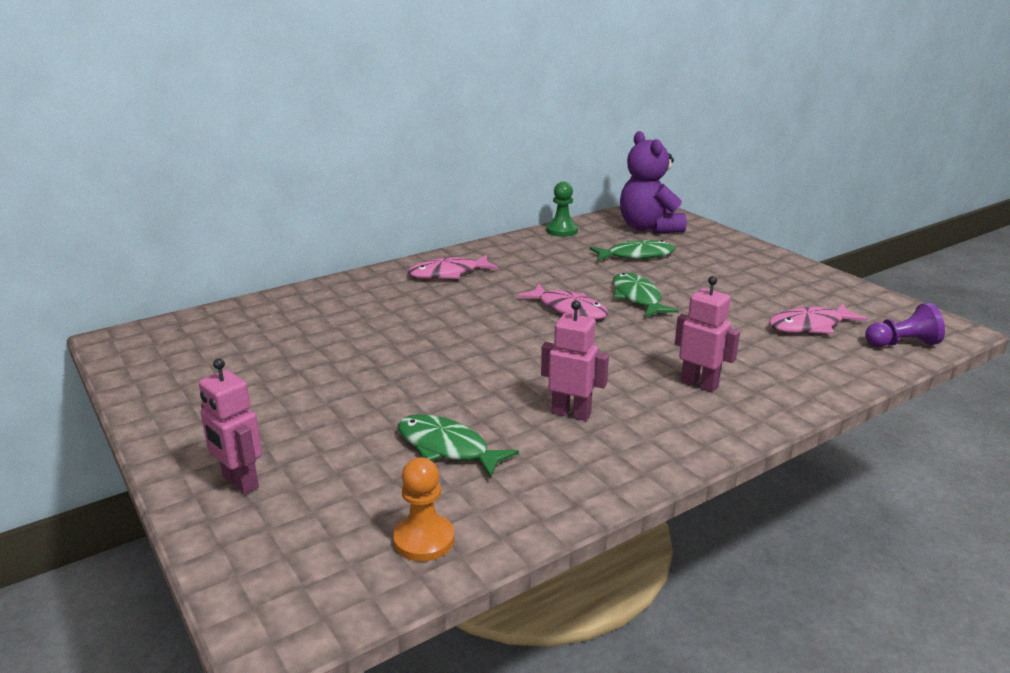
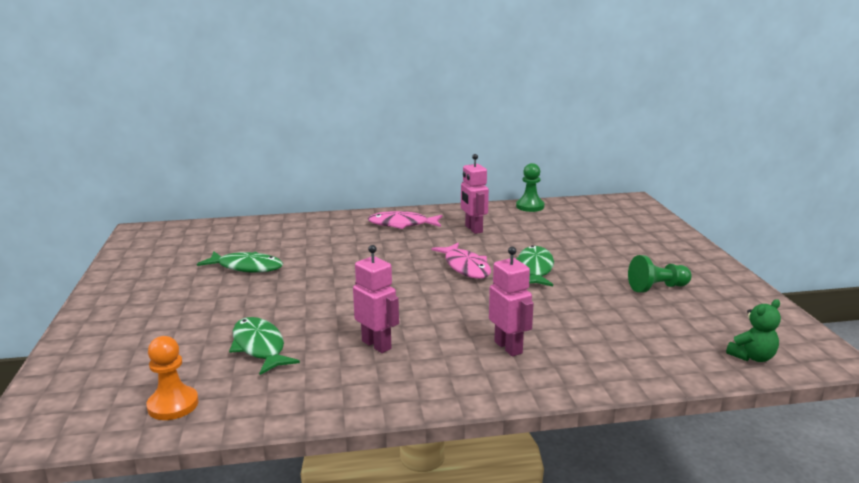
camera: 25 degrees right, 5 degrees down
pink robot [199,358,262,495] -> pink robot moved to [461,154,489,234]
green fish [589,240,676,261] -> green fish moved to [197,252,283,273]
purple teddy bear [620,131,687,234] -> none
pink fish [769,303,868,334] -> none
purple pawn [865,302,945,347] -> green teddy bear [726,299,781,362]
none -> green pawn [628,255,692,292]

